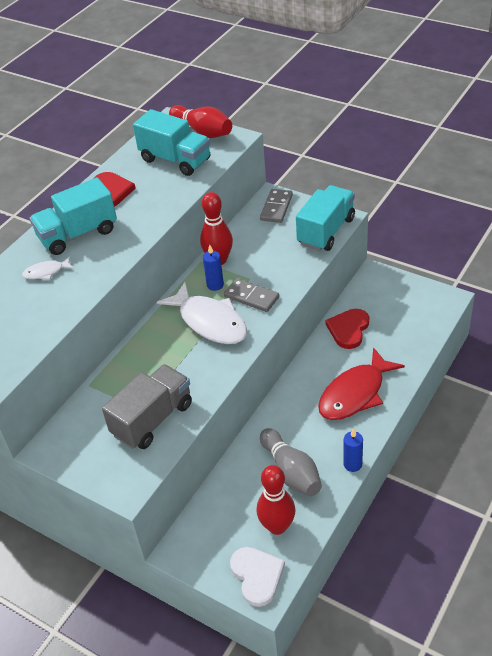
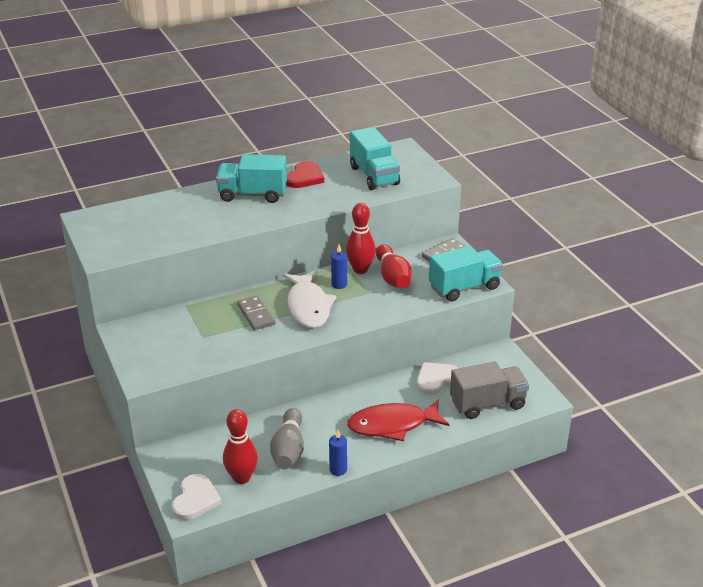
camera: 30 degrees right, 10 degrees down
white fish [22,256,74,280] -> none
grey truck [102,364,192,449] -> grey truck moved to [450,361,529,419]
red bowling pin [169,105,232,138] -> red bowling pin moved to [376,244,412,289]
grey domino [224,278,279,312] -> grey domino moved to [237,295,275,330]
red heart [326,309,369,349] -> white heart [417,362,459,395]

